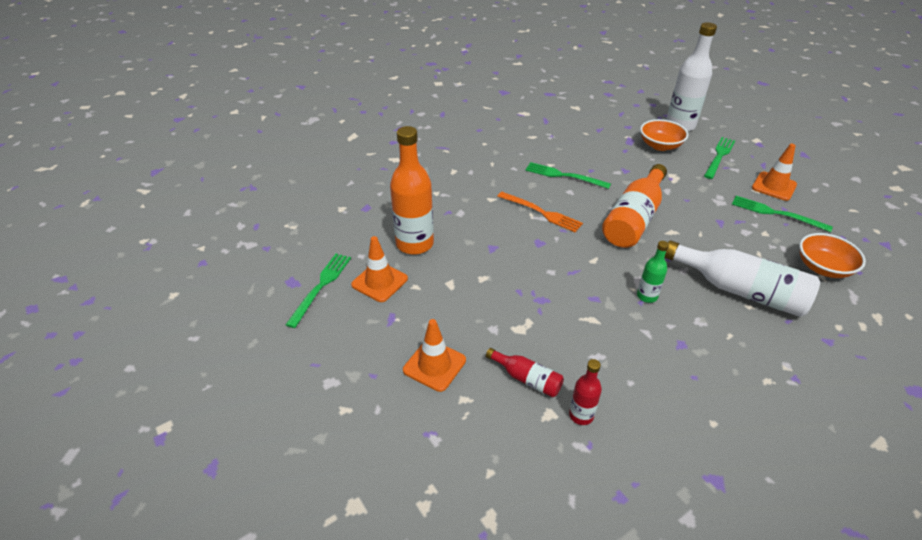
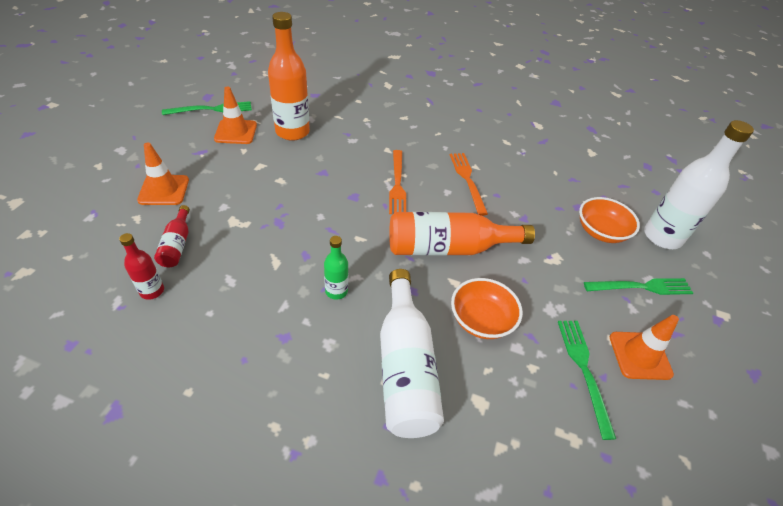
camera: 50 degrees right, 5 degrees up
green fork [525,162,611,189] -> orange fork [450,153,488,216]
orange bowl [799,233,866,278] -> orange bowl moved to [451,278,523,339]

